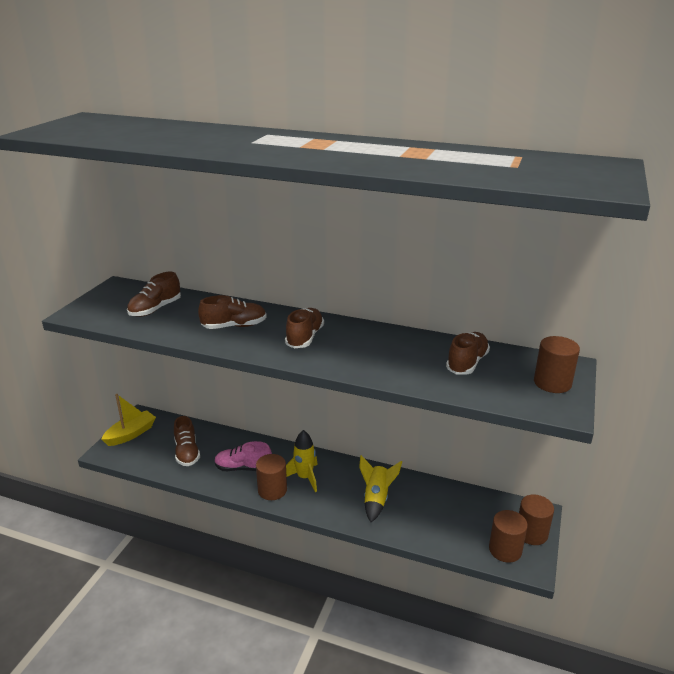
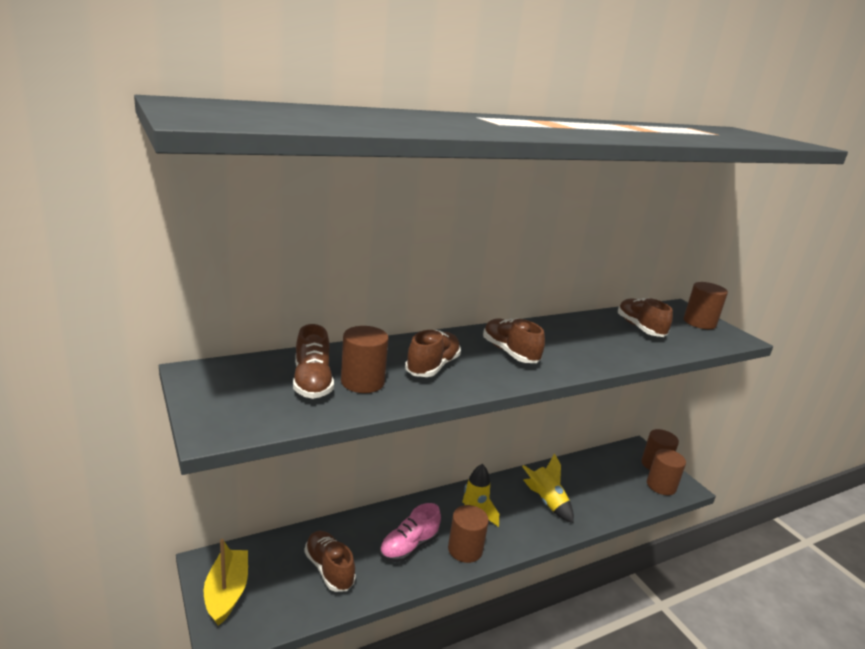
camera: 50 degrees left, 5 degrees down
brown shoe [174,416,200,466] -> brown shoe turned 150 degrees counterclockwise [305,531,356,592]
none -> brown cylinder [341,326,389,393]

